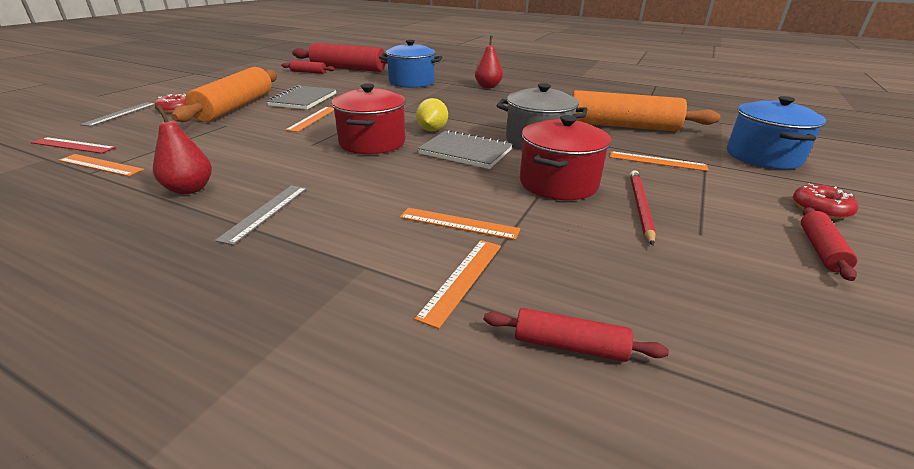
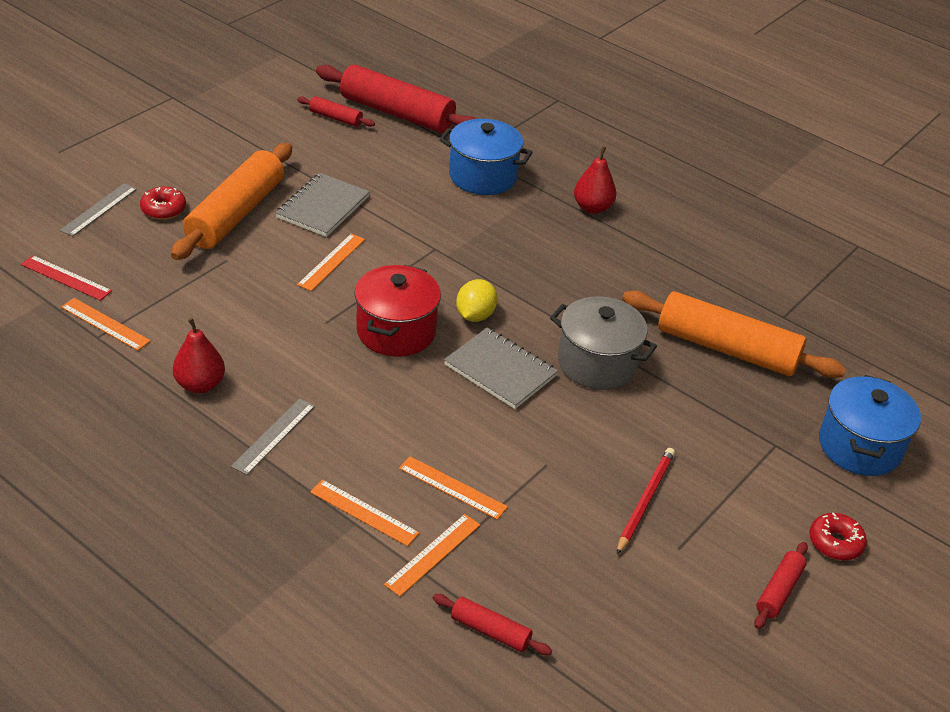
camera: 10 degrees right, 10 degrees up
red pot [520,115,611,200] -> none
orange ruler [610,151,709,171] -> orange ruler moved to [310,480,419,546]

